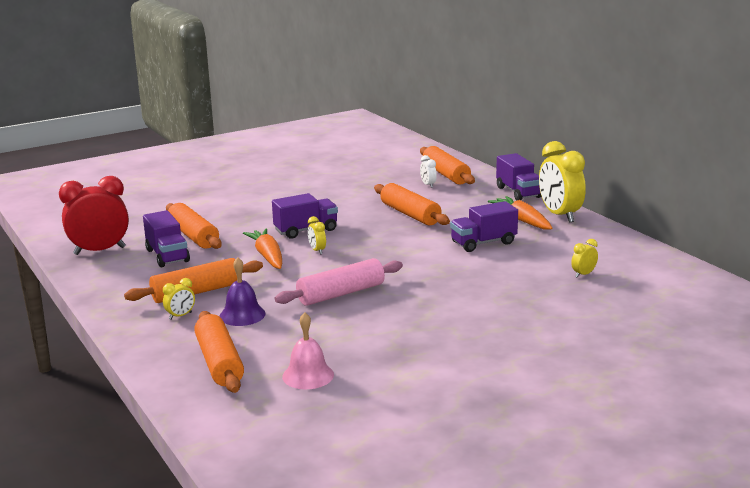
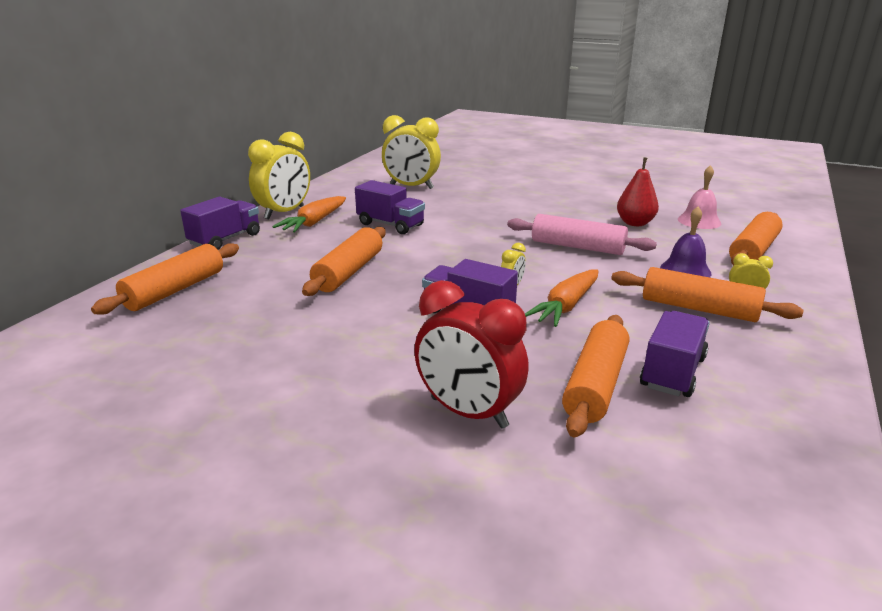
camera: 125 degrees left, 5 degrees up
red clock [59,176,129,255] -> red clock moved to [414,280,529,429]
white clock [420,155,437,188] -> none
yellow clock [571,239,598,278] -> yellow clock [382,115,441,189], size x2.28
none -> red pear [617,157,659,226]

